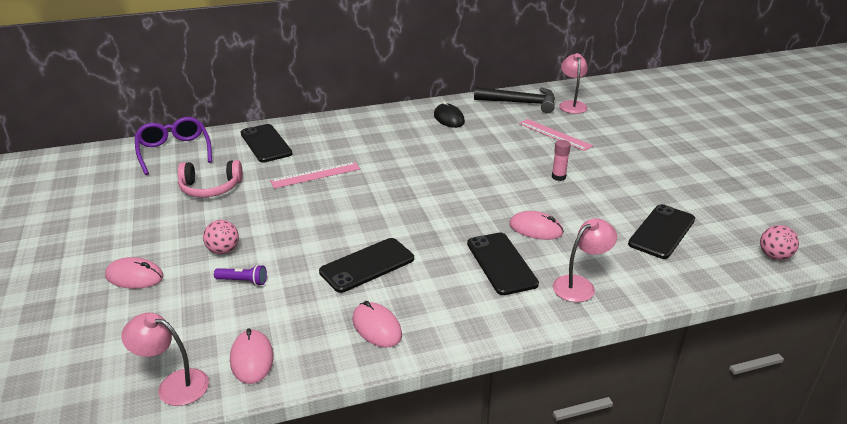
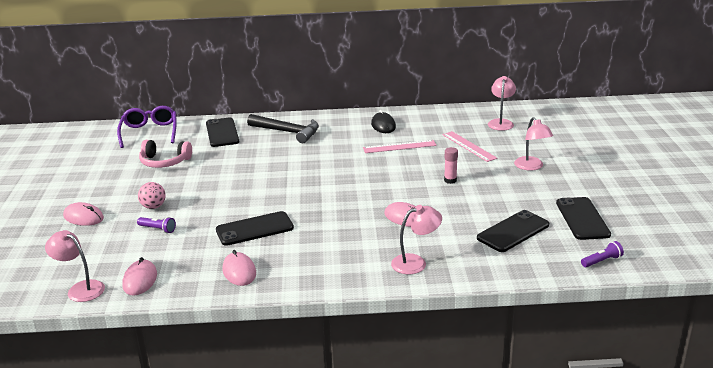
camera: 15 degrees right, 5 degrees down
pink ruler [270,162,360,188] -> pink ruler moved to [363,140,437,153]
black phone [467,232,539,295] -> black phone moved to [556,197,611,240]
black hammer [474,87,555,113] -> black hammer moved to [247,114,319,143]
pink ball [760,225,799,260] -> purple flashlight [581,241,624,267]
none -> pink lamp [514,117,553,171]

